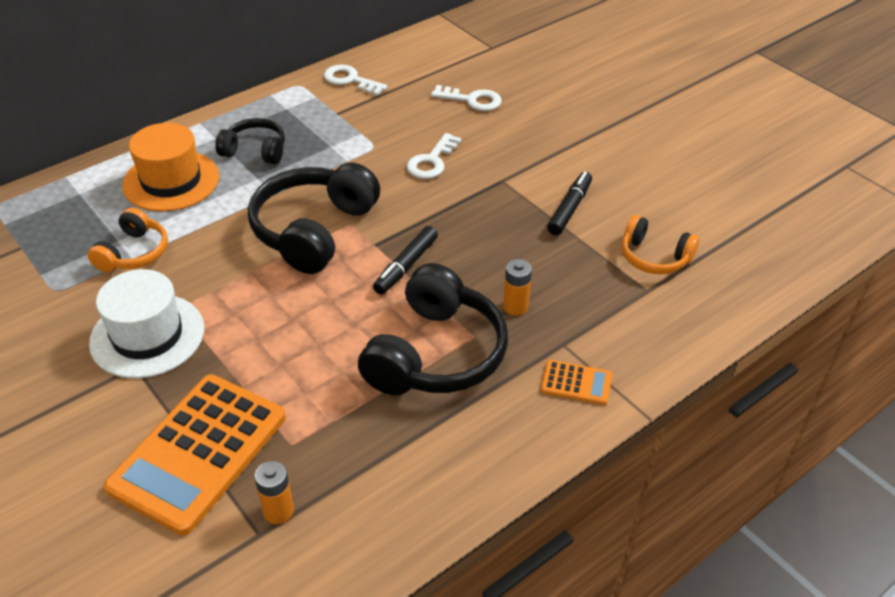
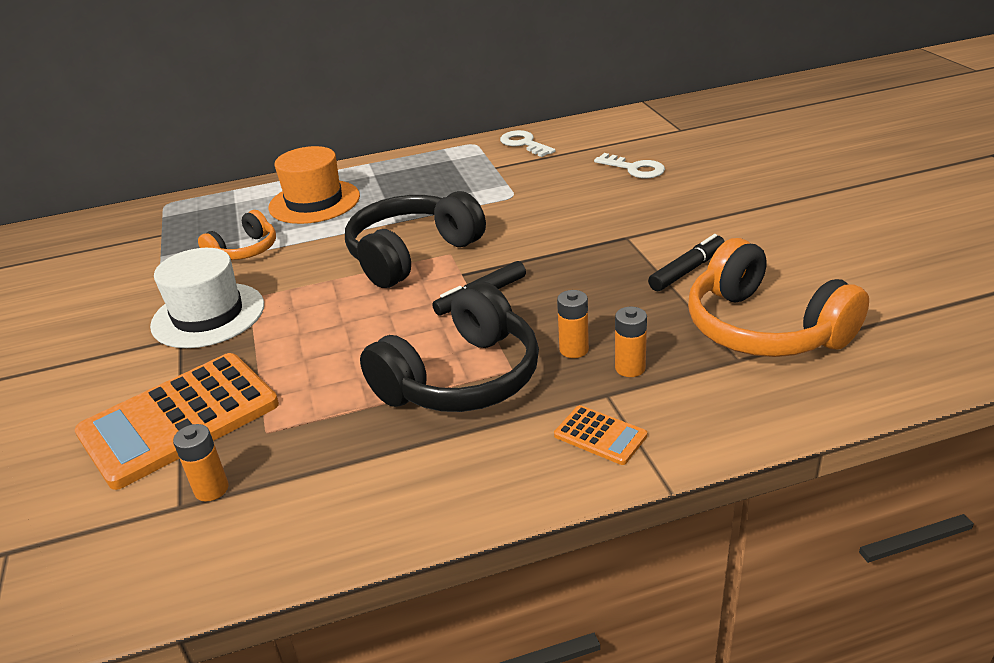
camera: 25 degrees right, 10 degrees down
black headphones [215,118,285,164] -> none
white key [407,133,462,179] -> none
orange headphones [622,215,699,274] -> orange headphones [688,238,869,357], size x1.78
none -> orange battery [615,306,647,377]

